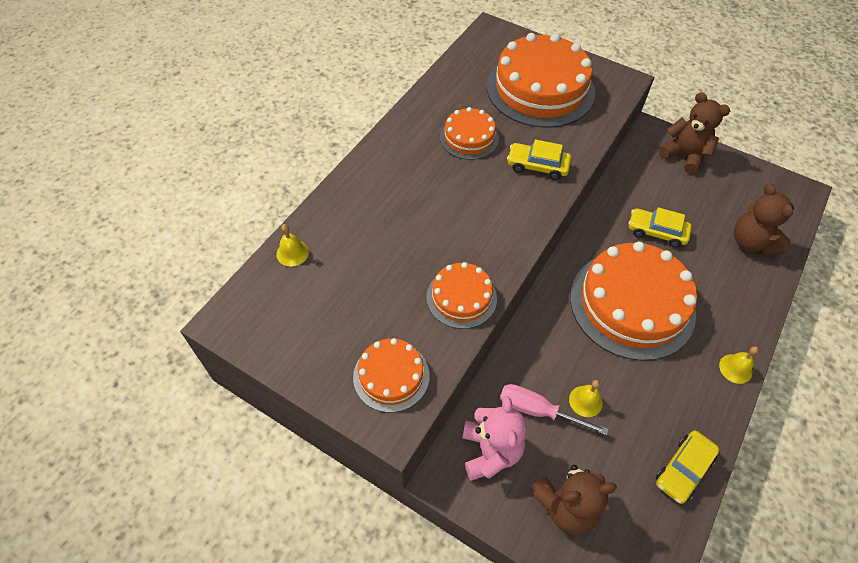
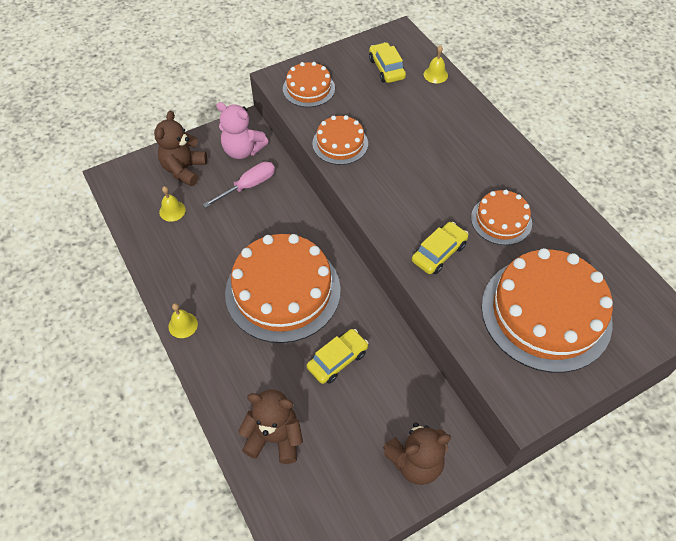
camera: 120 degrees right, 0 degrees up
yellow bell [569,380,603,417] -> yellow bell moved to [159,186,186,222]
yellow car [656,431,719,504] -> yellow car moved to [369,42,406,83]

